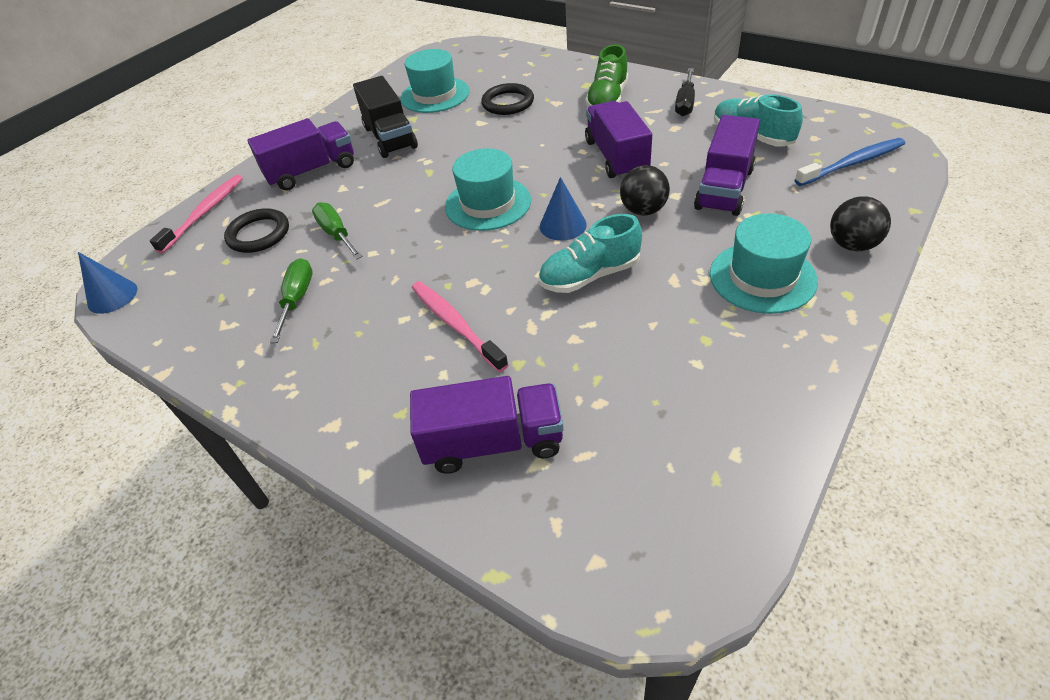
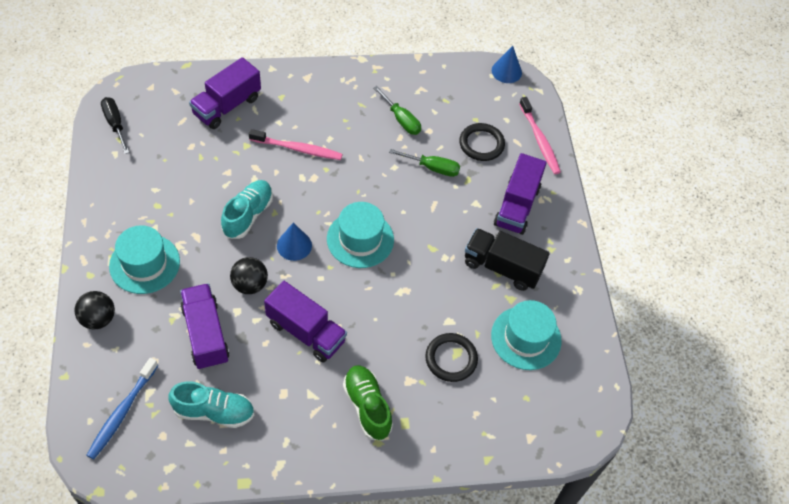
camera: 130 degrees right, 10 degrees up
black screwdriver [675,68,695,116] -> black screwdriver moved to [101,97,130,154]

